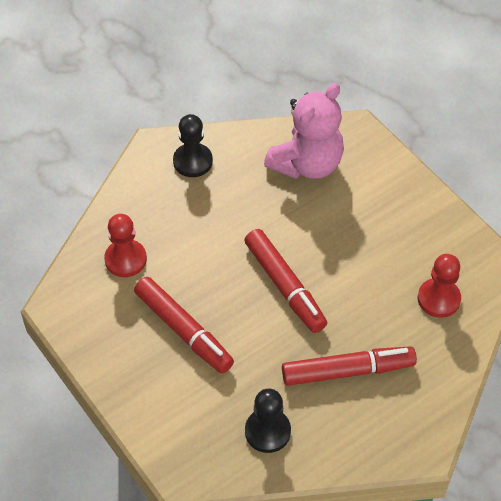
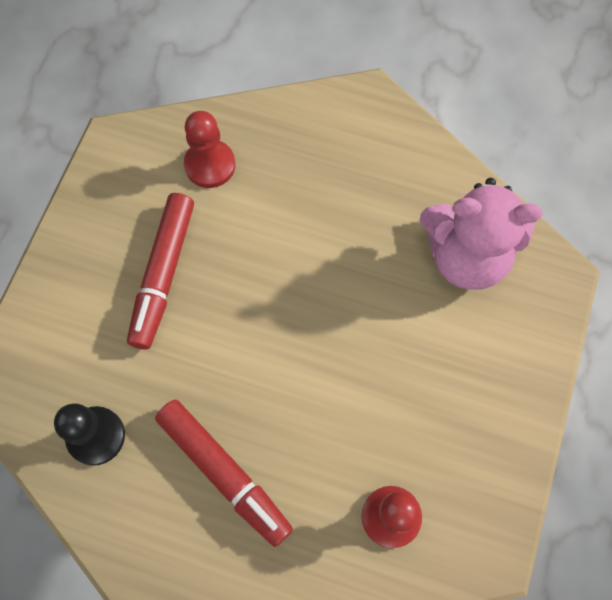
camera: 55 degrees right, 15 degrees up
black pawn [173,114,213,177] -> none
red marker [244,229,327,333] -> none

